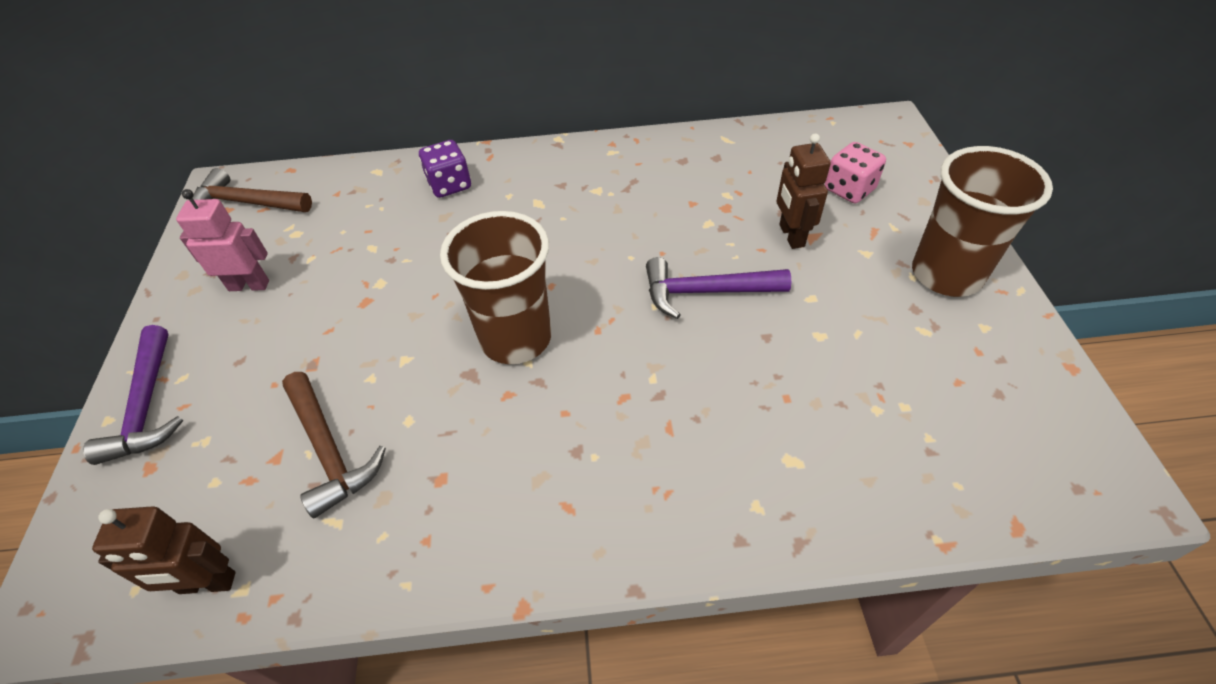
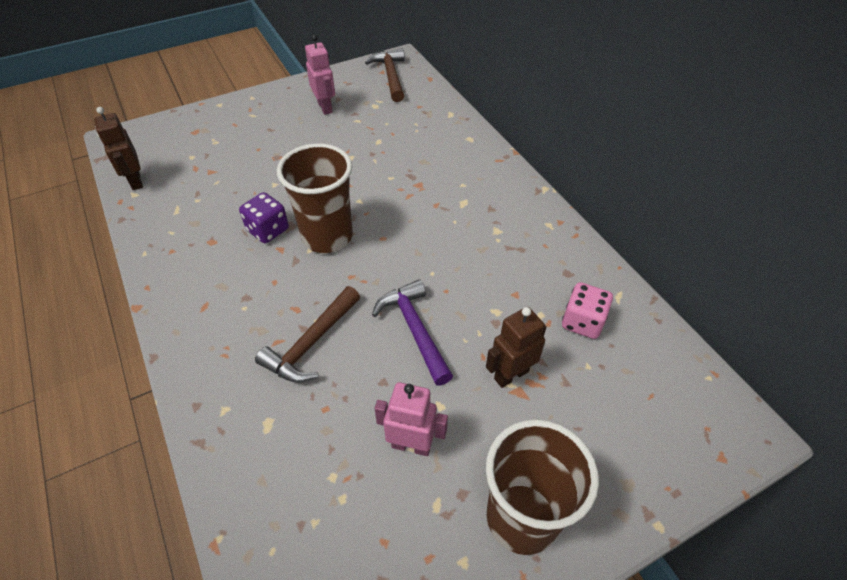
camera: 65 degrees right, 0 degrees up
purple hammer [83,325,183,465] -> none
brown hammer [282,372,386,518] -> brown hammer moved to [255,286,360,383]
purple dice [419,140,471,198] -> purple dice moved to [239,192,289,243]
pink dice [825,142,886,203] -> pink dice moved to [562,282,613,339]
none -> pink robot [375,382,448,456]

